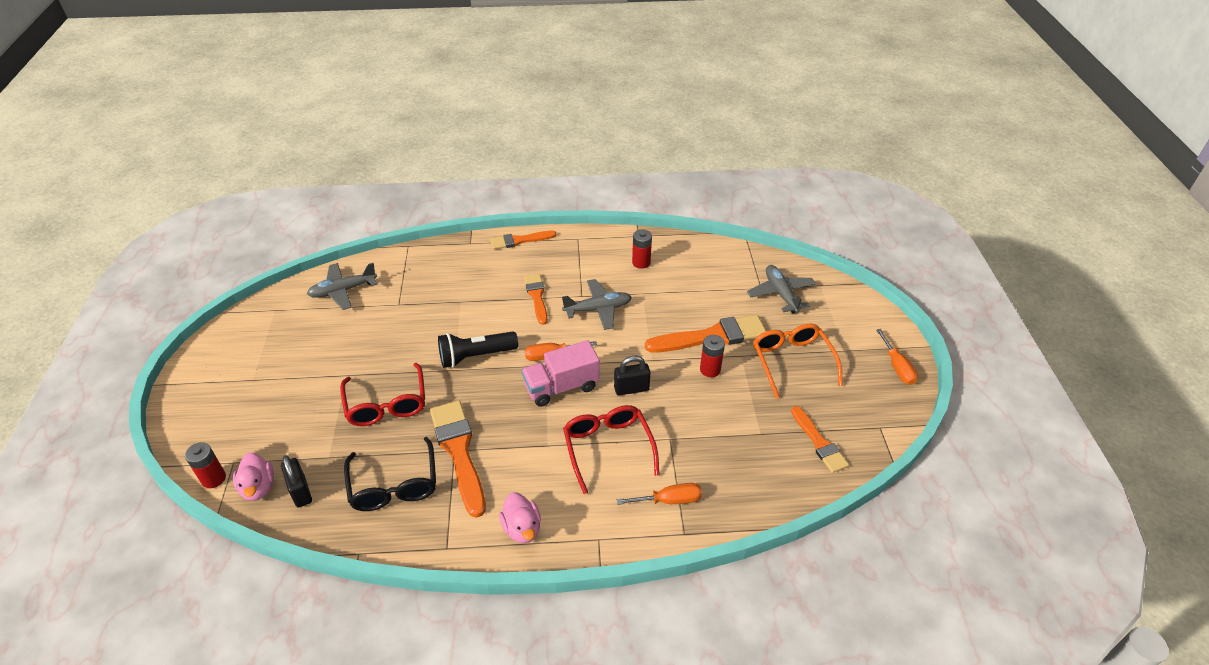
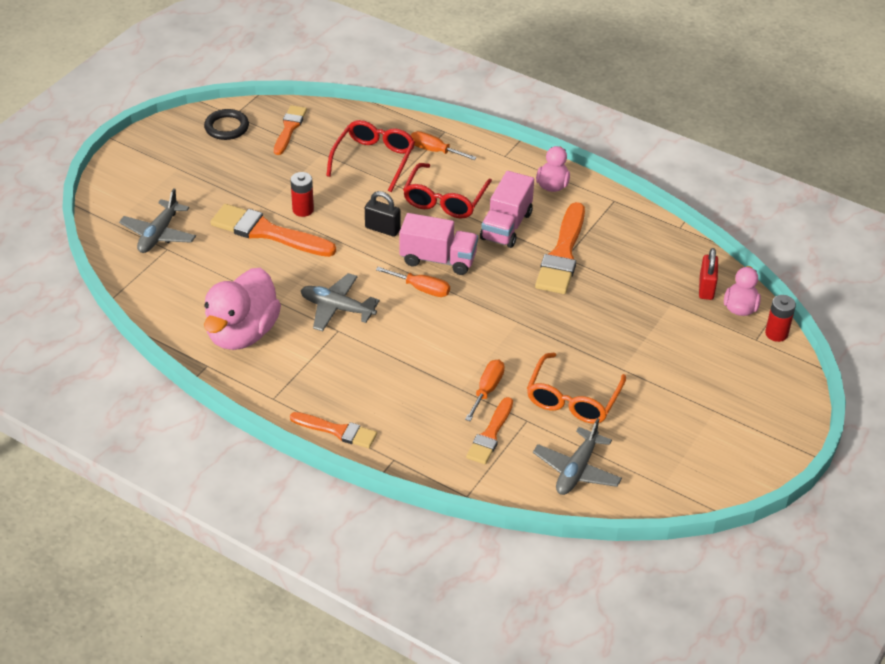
camera: 145 degrees left, 0 degrees up
black padlock [281,455,312,508] -> red padlock [699,248,718,300]
grey plane [307,263,377,310] -> grey plane turned 105 degrees clockwise [533,418,622,495]
red glasses [340,363,425,426] -> red glasses moved to [326,120,415,192]
black glasses [344,437,436,511] -> none
black flashlight [438,331,518,368] -> none
orange brush [524,273,548,325] -> orange brush moved to [466,397,513,464]
red battery [632,230,652,269] -> pink duck [204,268,281,350]
orange glasses [753,323,843,399] -> orange glasses moved to [527,353,626,423]
orange screwdriver [876,329,918,385] -> orange screwdriver moved to [465,360,505,421]
none -> black ring [204,109,249,140]
none -> pink truck [480,171,534,248]

